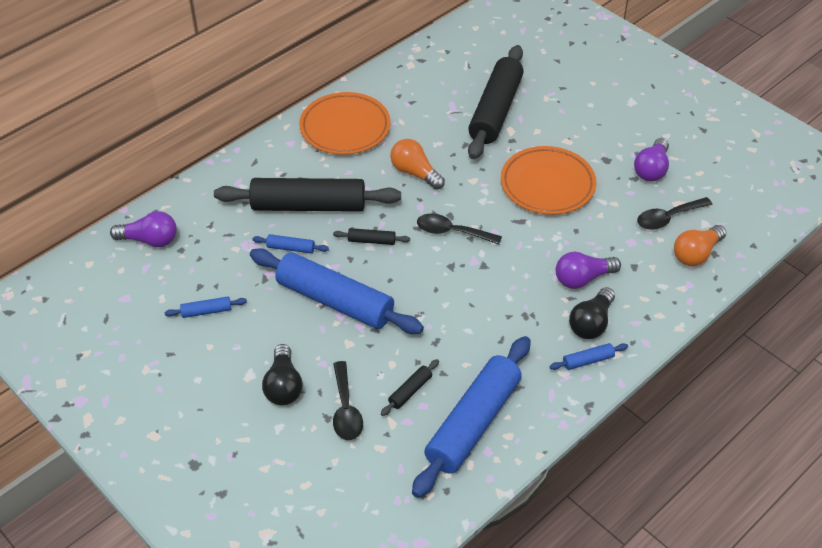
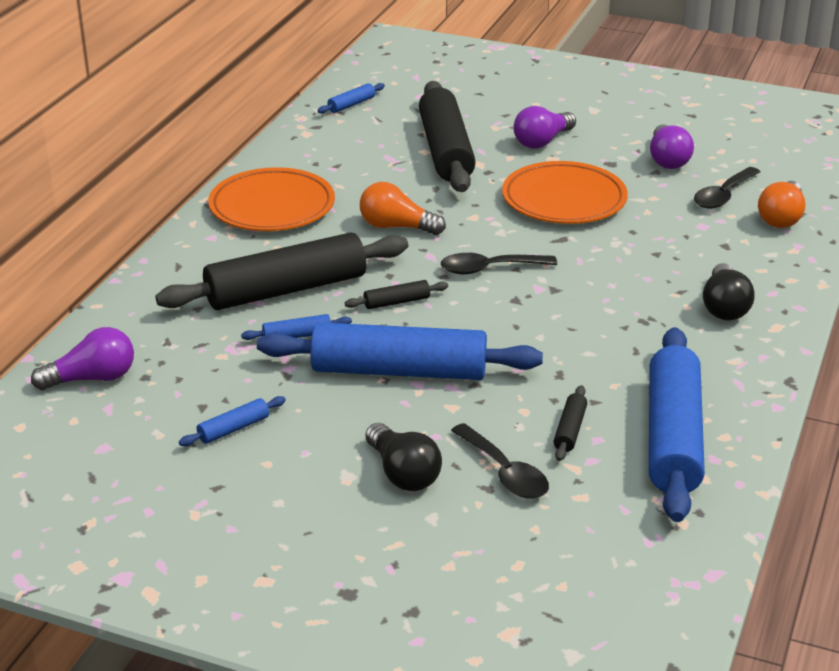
camera: 25 degrees left, 15 degrees down
blue rolling pin [549,343,628,370] -> blue rolling pin moved to [318,83,385,114]
purple light bulb [556,252,621,289] -> purple light bulb moved to [513,106,576,149]

